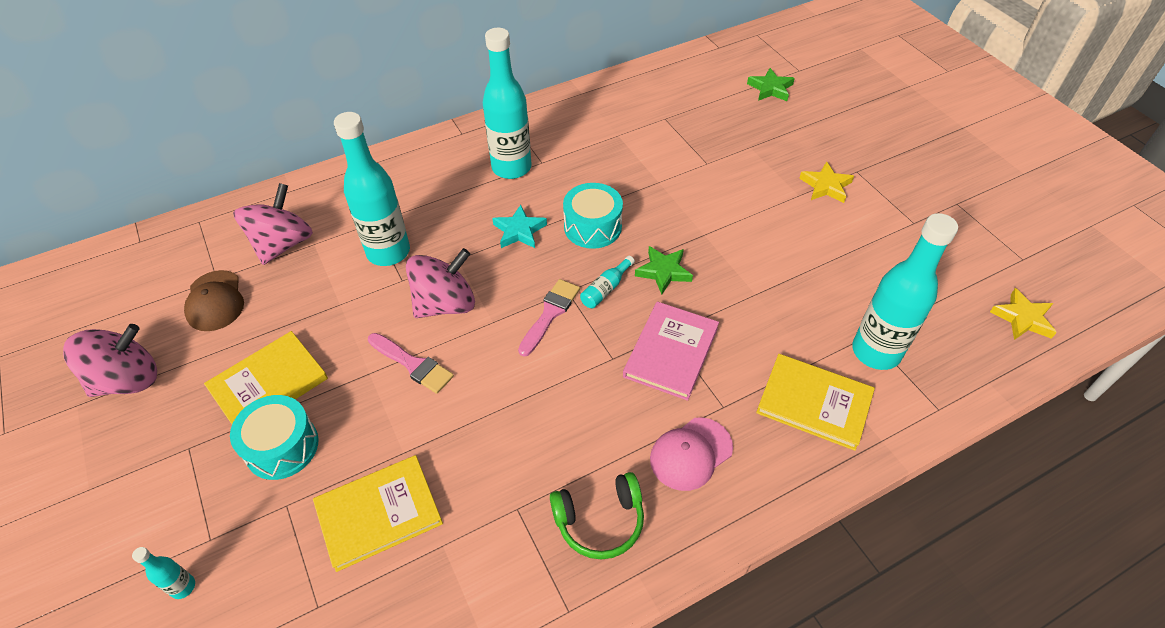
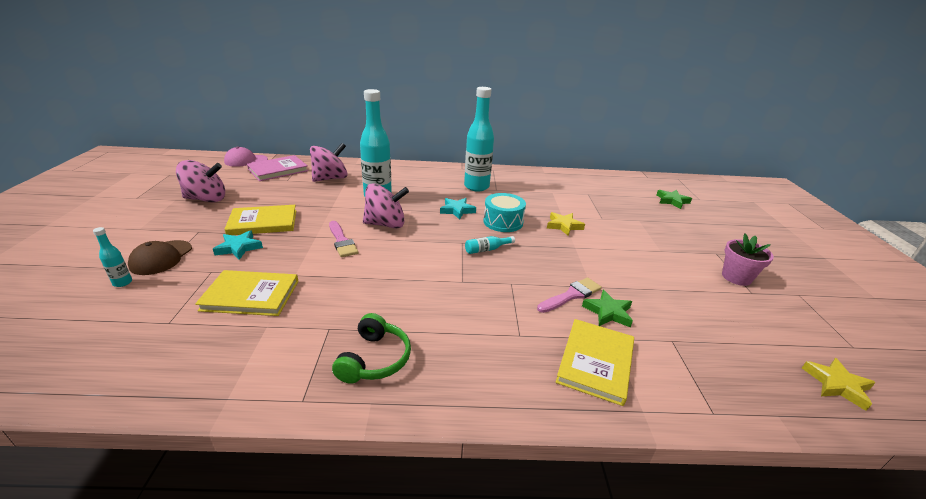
camera: 25 degrees right, 20 degrees down
brown cap [184,270,244,331] -> brown cap moved to [128,240,192,275]
turquoise drum [230,395,318,480] -> turquoise star [213,230,263,260]
pink brush [518,279,580,357] -> pink brush moved to [537,277,602,313]
green headphones [550,472,644,560] -> green headphones turned 90 degrees counterclockwise [332,313,411,384]
pink book [623,302,719,401] -> pink book moved to [247,155,308,181]
green star [635,246,693,295] -> green star moved to [582,290,633,328]
pink cap [650,417,733,491] -> pink cap moved to [224,146,268,167]
yellow book [756,354,875,451] -> yellow book turned 60 degrees clockwise [556,319,634,406]
yellow star [799,161,854,203] -> yellow star moved to [547,212,585,236]
turquoise bottle [852,213,958,370] -> none
none -> pink flower pot [722,233,774,286]

